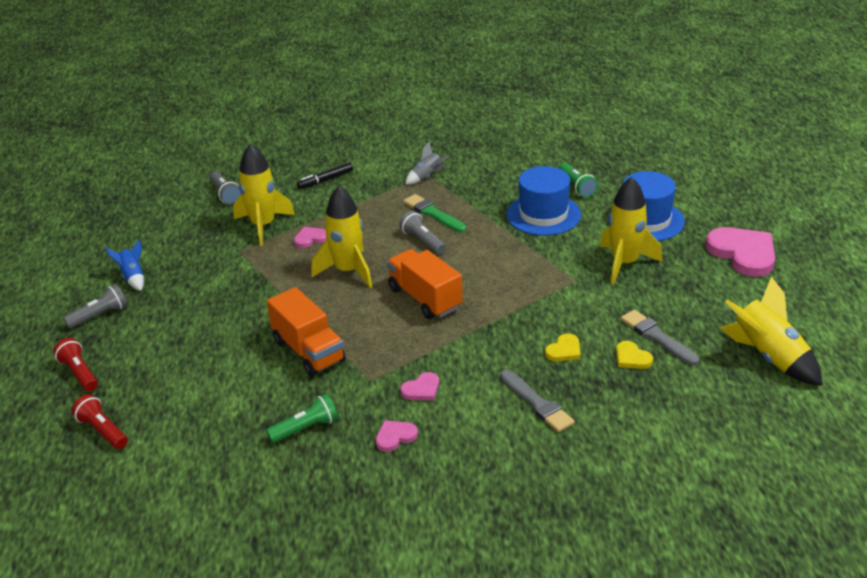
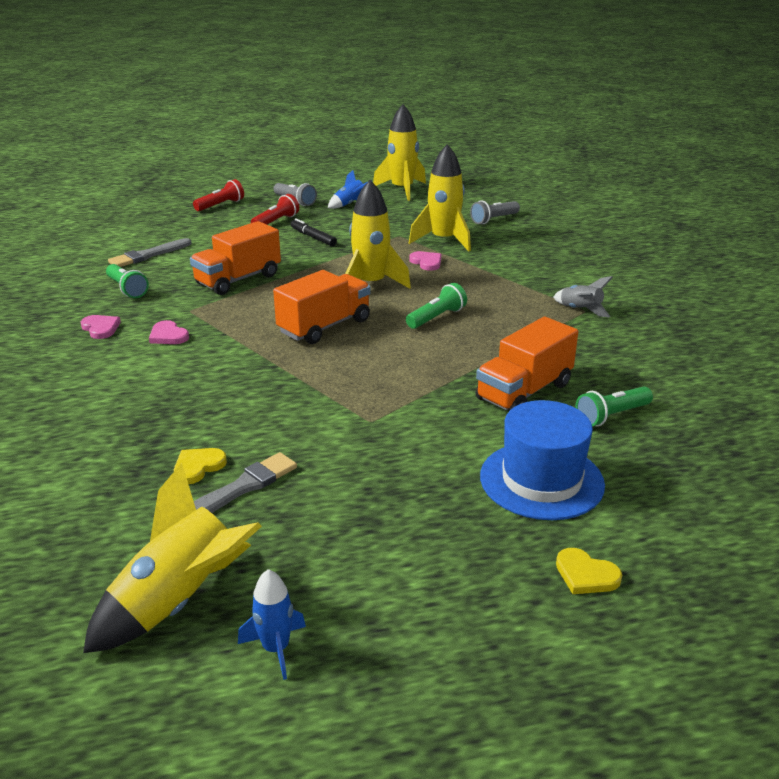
camera: 80 degrees right, 5 degrees down
red flashlight [72,394,128,449] -> red flashlight moved to [251,194,299,225]
black marker [297,163,353,189] -> black marker moved to [290,218,337,246]
grey flashlight [399,211,446,254] -> green flashlight [406,283,467,329]
green brush [403,194,466,232] -> none
grey brush [500,370,575,432] -> grey brush moved to [108,238,192,267]
blue hat [506,166,581,236] -> orange truck [476,317,578,411]
yellow heart [545,333,581,361] -> yellow heart moved to [556,548,622,594]
yellow rocket [600,177,663,284] -> yellow rocket moved to [373,104,426,201]
pink heart [705,227,775,277] -> none
none -> blue rocket [238,569,306,680]

